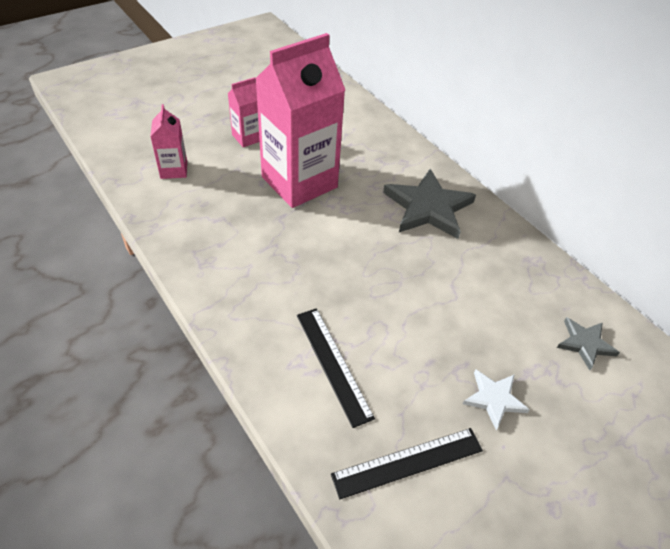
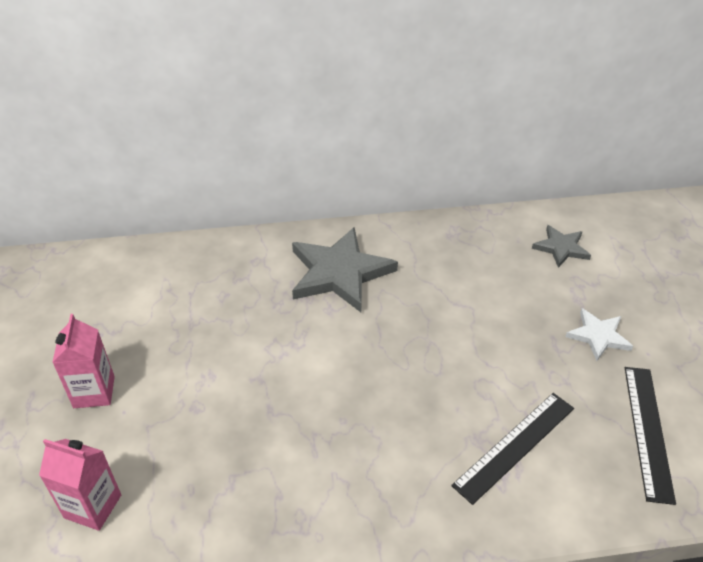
camera: 60 degrees left, 5 degrees down
pink carton [255,33,345,208] -> none
black ruler [297,308,375,428] -> black ruler turned 45 degrees counterclockwise [451,393,574,505]

